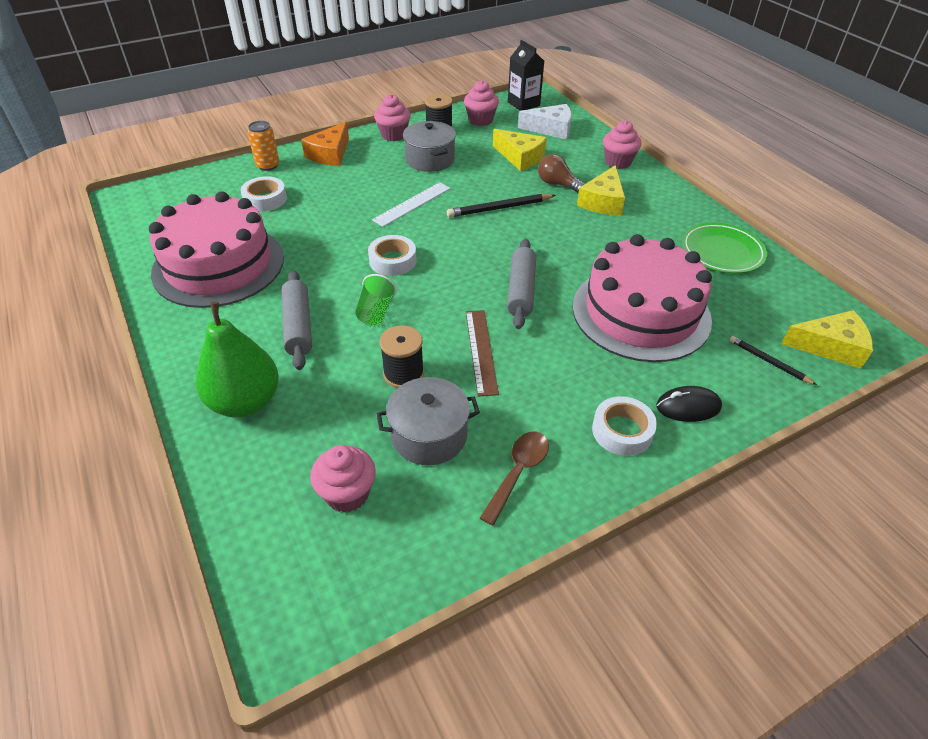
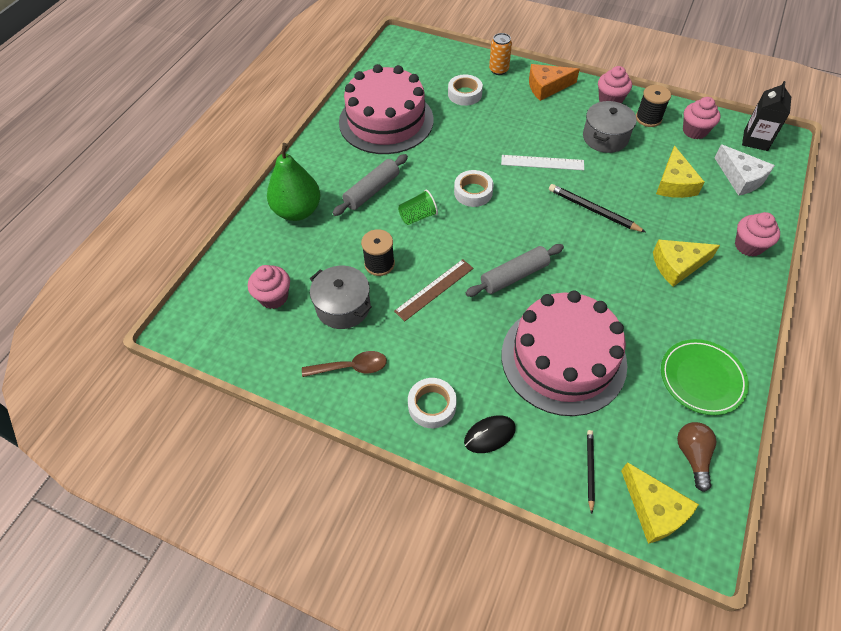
camera: 55 degrees right, 10 degrees up
brown light bulb [538,154,585,193] -> brown light bulb moved to [677,422,716,492]
black mouse [656,386,722,422] -> black mouse turned 75 degrees counterclockwise [464,415,516,453]

